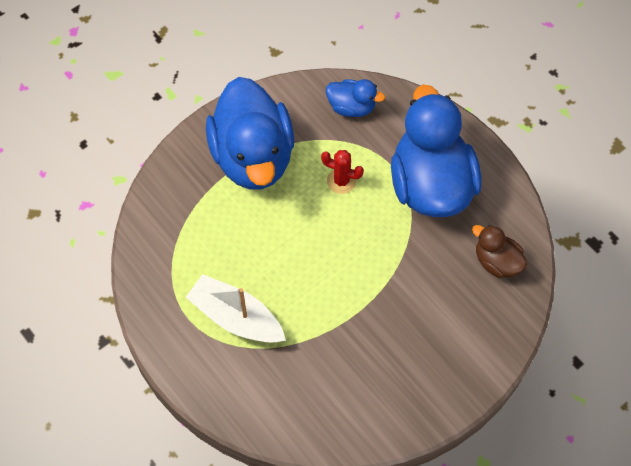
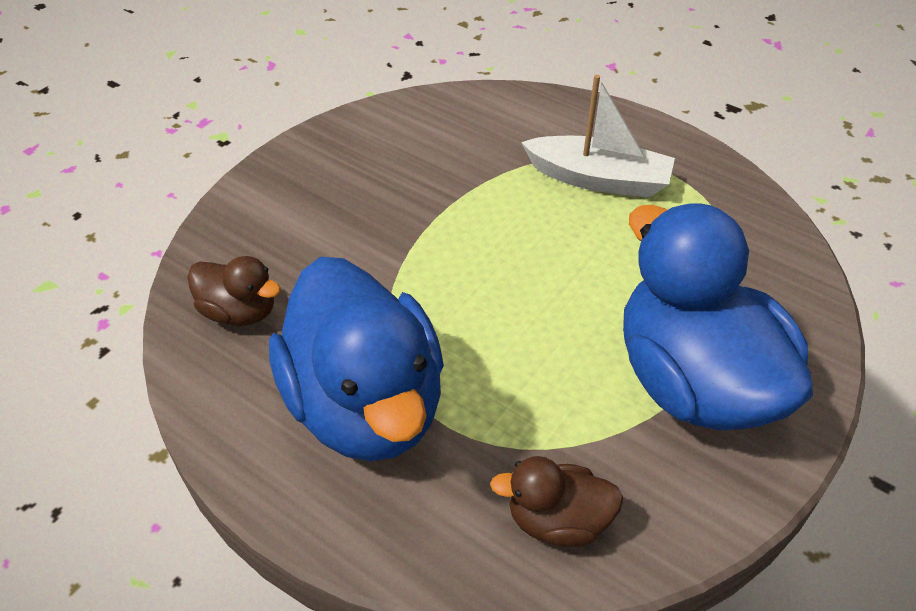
camera: 165 degrees right, 15 degrees down
red cactus [321,150,364,194] -> none
blue duck [326,79,385,117] -> brown duck [490,456,623,547]

